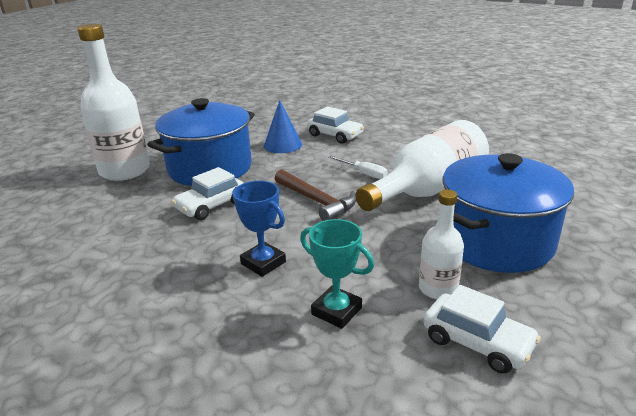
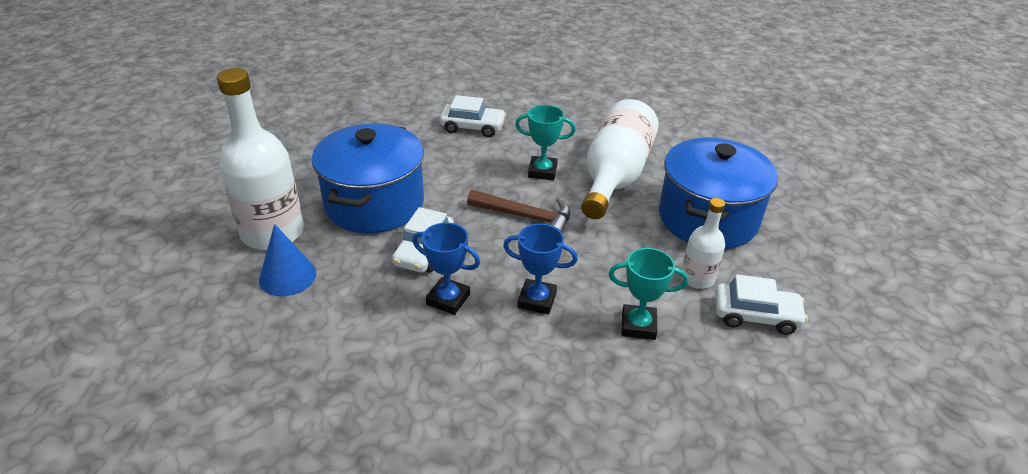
camera: 30 degrees left, 10 degrees up
blue cone [264,100,302,153] -> blue cone moved to [259,224,316,296]
white screwdriver [329,156,388,179] -> turquoise trophy [515,105,576,180]
none -> blue trophy [413,222,480,315]

